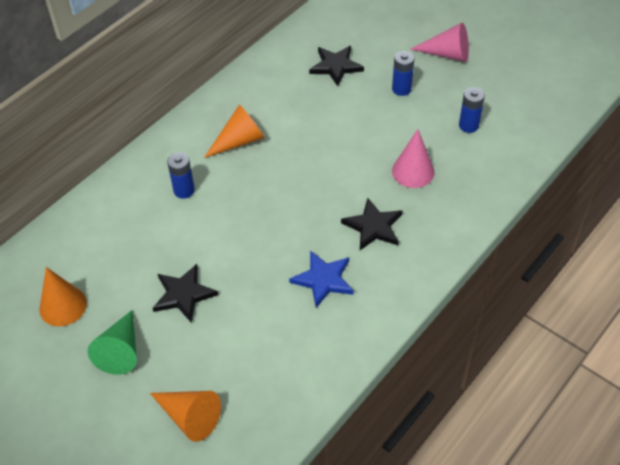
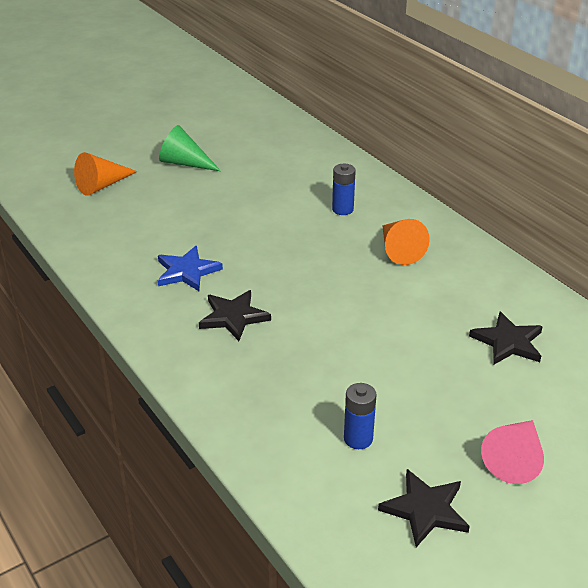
camera: 105 degrees right, 15 degrees down
orange cone [39,267,87,326] -> none
black star [153,264,218,323] -> black star moved to [378,469,470,547]
blue battery [392,51,414,96] -> none
pink cone [392,129,435,188] -> none

